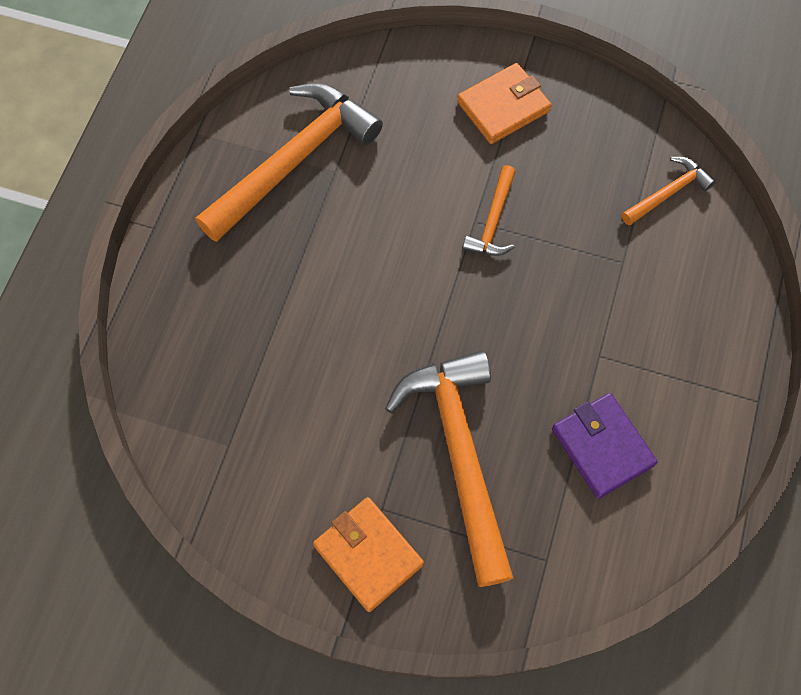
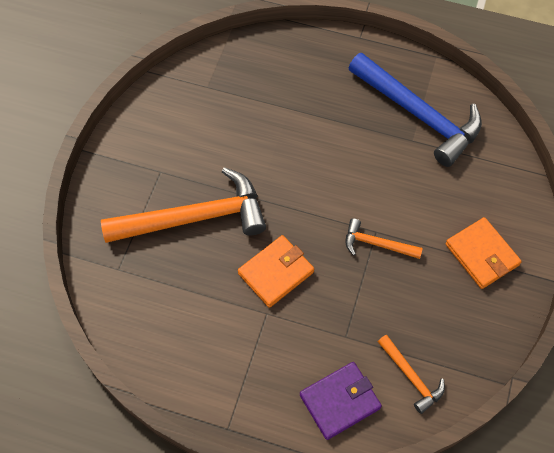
camera: 90 degrees right, 5 degrees down
orange hammer [195,83,383,242] -> blue hammer [349,53,482,167]
orange wallet [313,497,424,612] -> orange wallet moved to [238,235,314,308]
purple wallet [552,393,658,499] -> purple wallet moved to [300,362,382,440]

